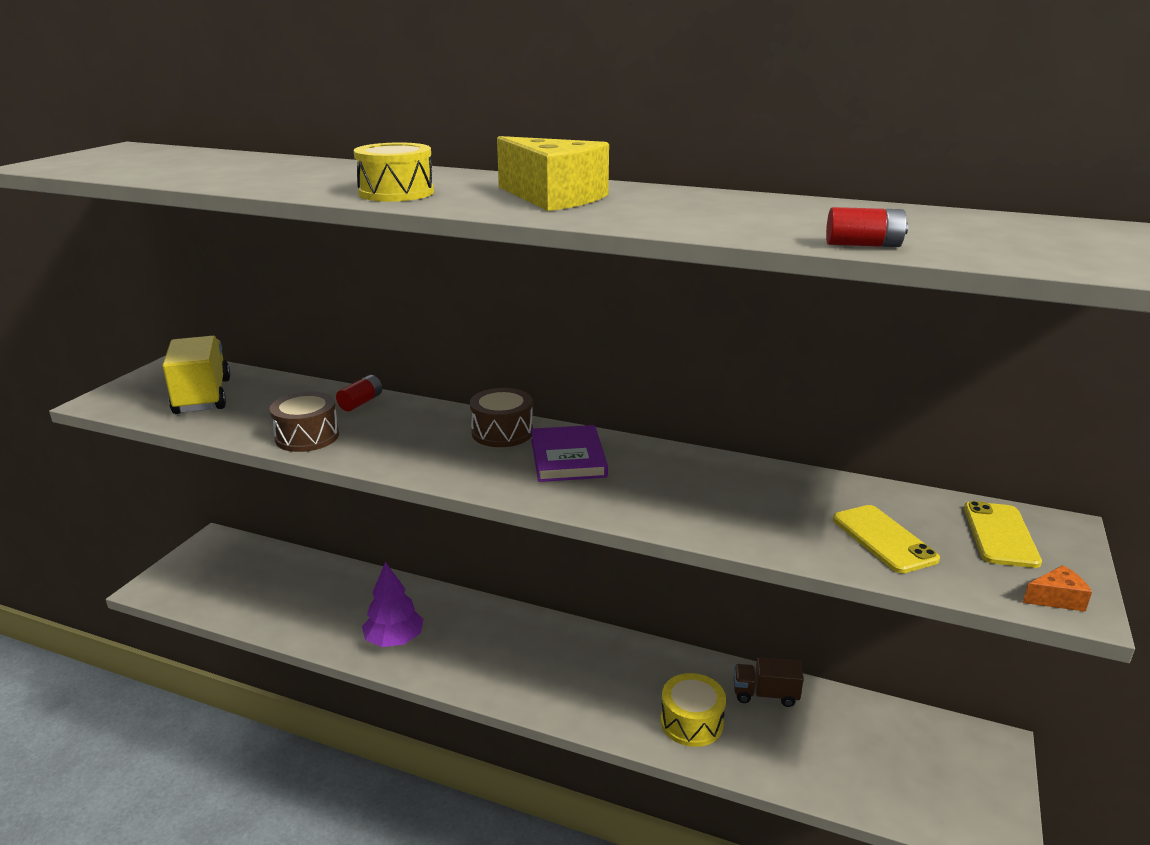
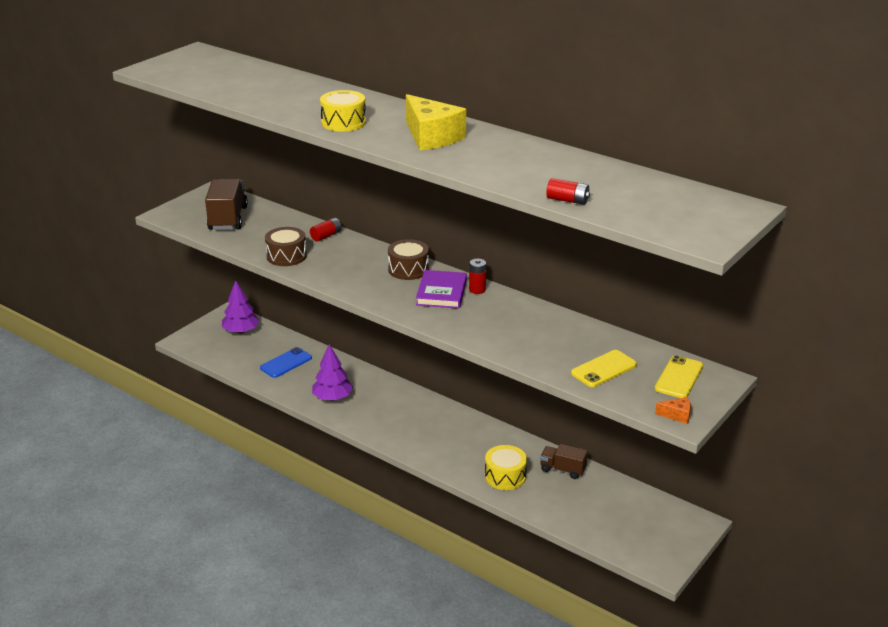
camera: 15 degrees right, 5 degrees up
yellow truck [163,336,230,414] -> brown truck [205,179,248,230]
yellow phone [833,505,940,573] -> yellow phone turned 60 degrees clockwise [571,350,637,387]
none -> purple tree [222,280,259,334]
none -> blue phone [260,347,312,378]
none -> red battery [469,259,486,294]

